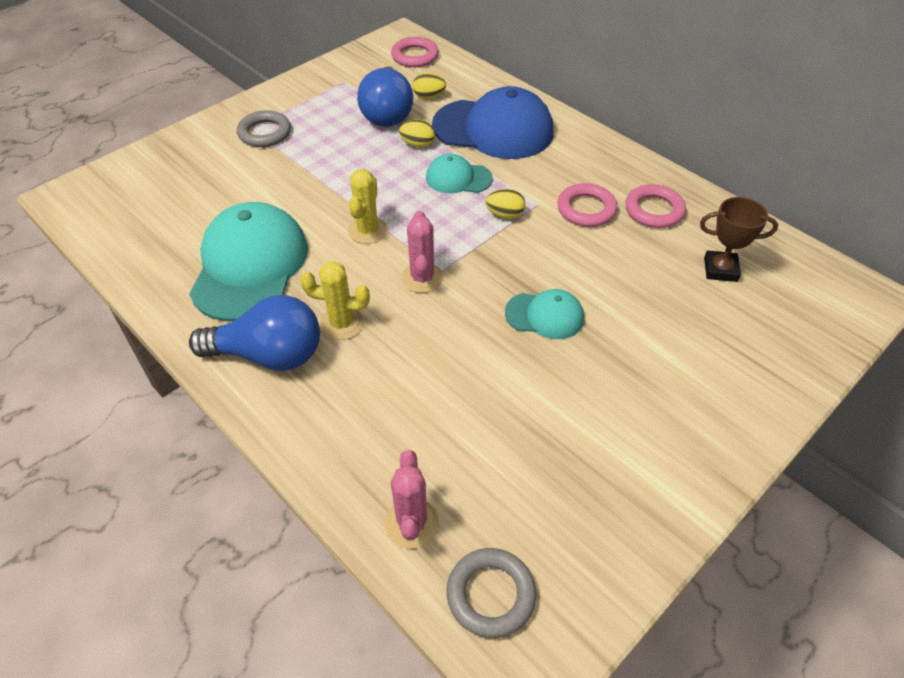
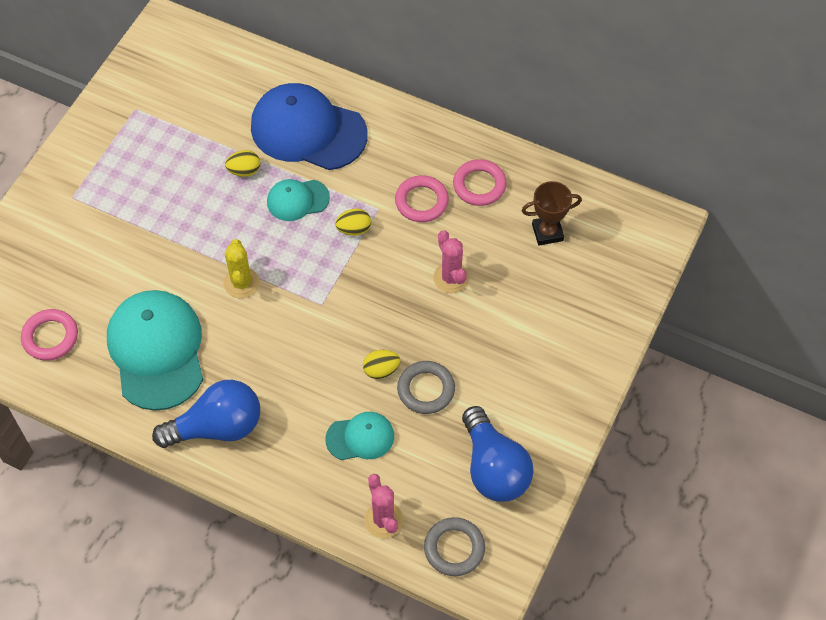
camera: 20 degrees left, 10 degrees up
grey ring [237,110,291,147] -> grey ring moved to [397,361,455,414]
yellow cactus [300,261,370,340] -> none
blue light bulb [357,66,413,127] -> blue light bulb moved to [462,406,533,502]
pink ring [391,37,439,67] -> pink ring moved to [21,309,78,361]
pink cactus [401,211,443,293] -> pink cactus moved to [433,230,469,293]
yellow egg [413,72,446,99] -> yellow egg moved to [363,350,400,379]
blue cap [432,86,553,159] -> blue cap turned 150 degrees counterclockwise [251,83,368,170]
turquoise cap [505,289,584,339] -> turquoise cap moved to [325,412,394,460]

